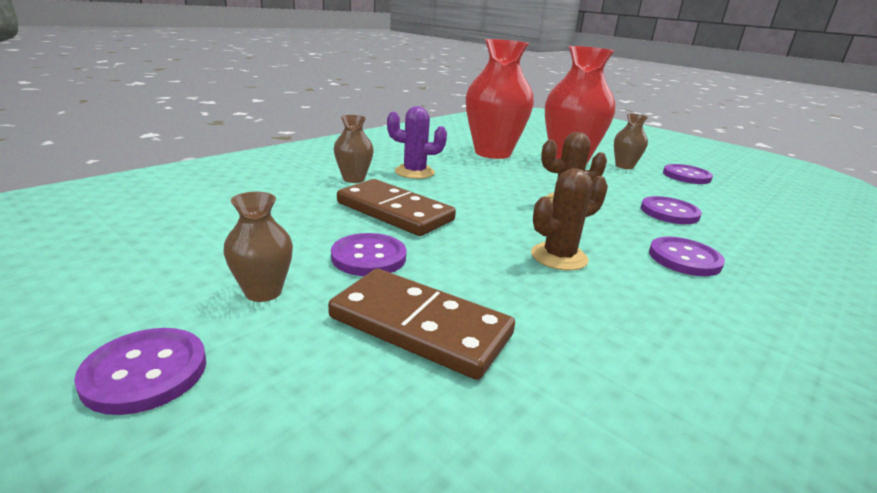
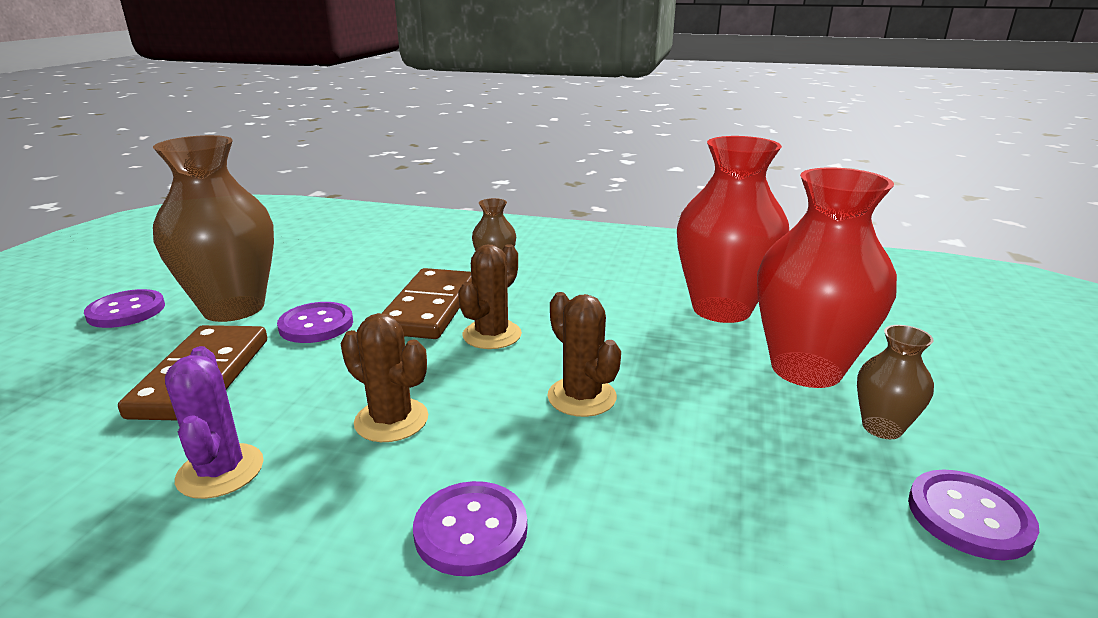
camera: 65 degrees right, 0 degrees up
brown vase [223,192,293,302] -> brown vase [153,135,274,322], size x2.10
purple cactus [387,106,447,179] -> purple cactus moved to [165,346,264,499]
purple button [641,196,702,224] -> none
none -> brown cactus [458,244,522,349]

